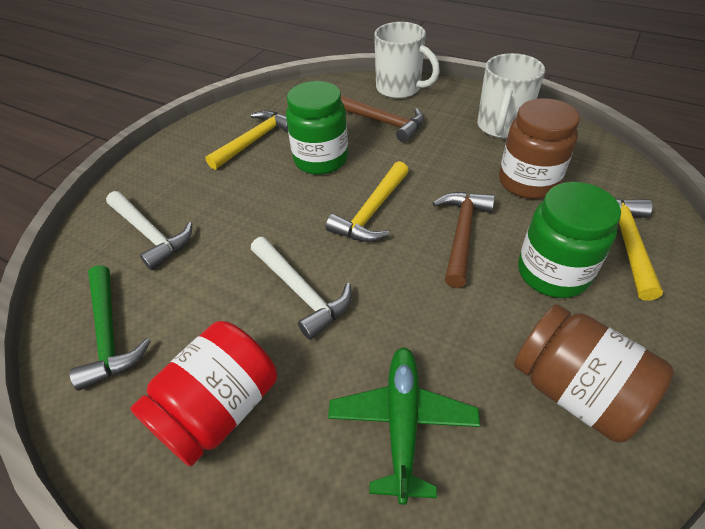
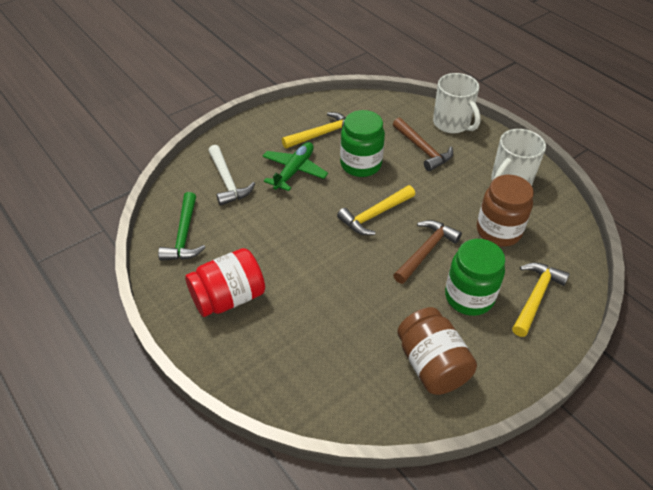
camera: 20 degrees right, 0 degrees up
white hammer [251,237,352,340] -> none
green plane [328,347,480,505] -> green plane moved to [262,142,328,191]

